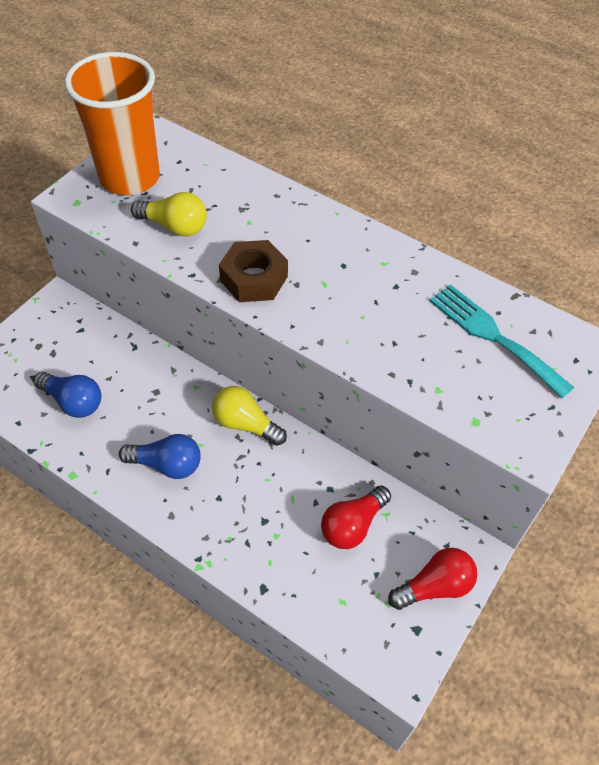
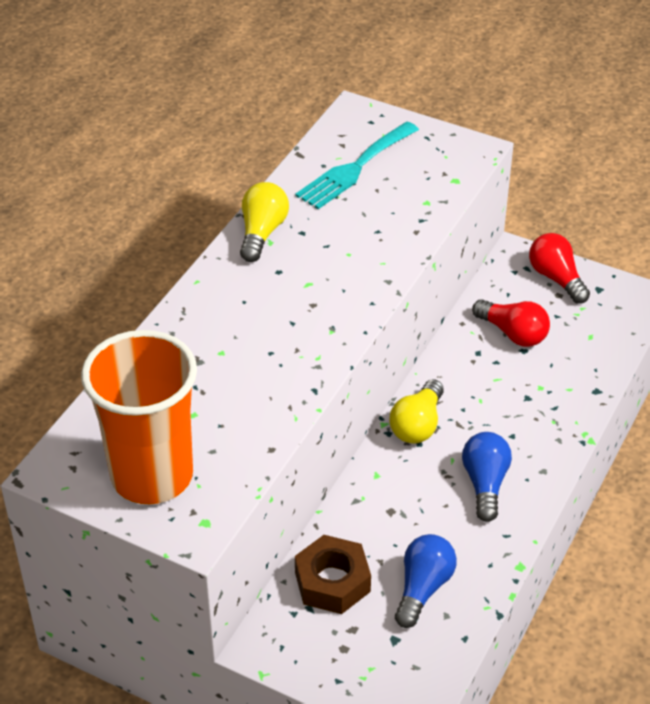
camera: 95 degrees left, 10 degrees down
yellow light bulb [131,192,207,236] -> yellow light bulb moved to [240,182,289,262]
brown nut [219,240,288,302] -> brown nut moved to [295,535,371,614]

